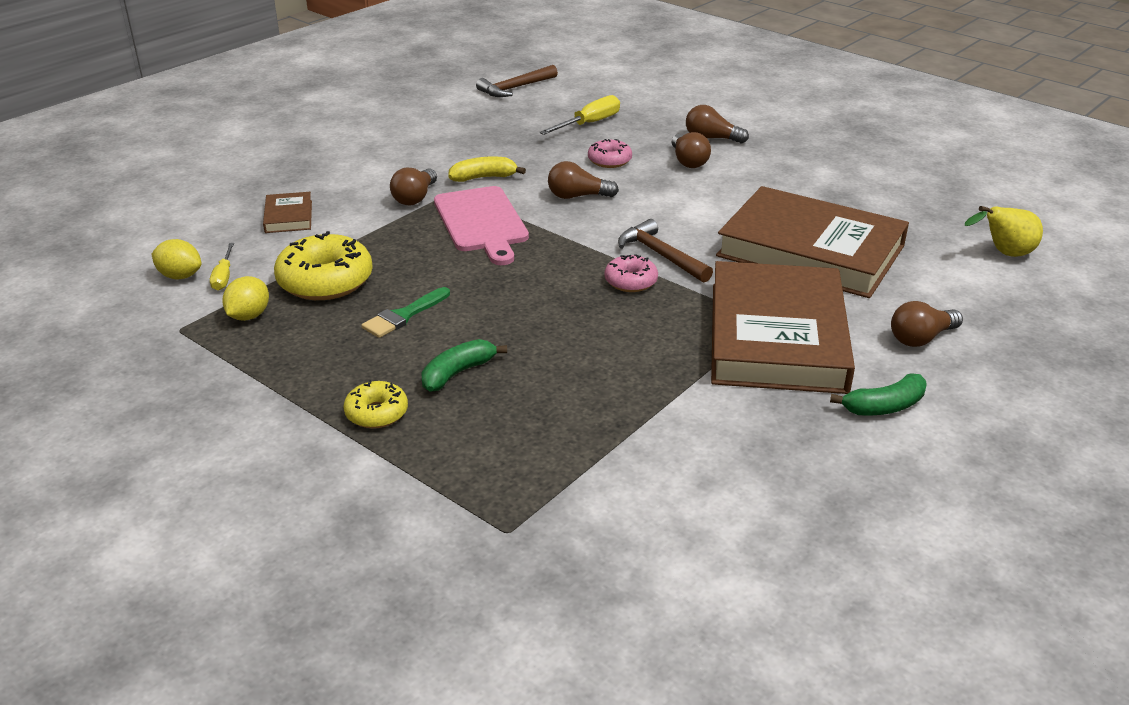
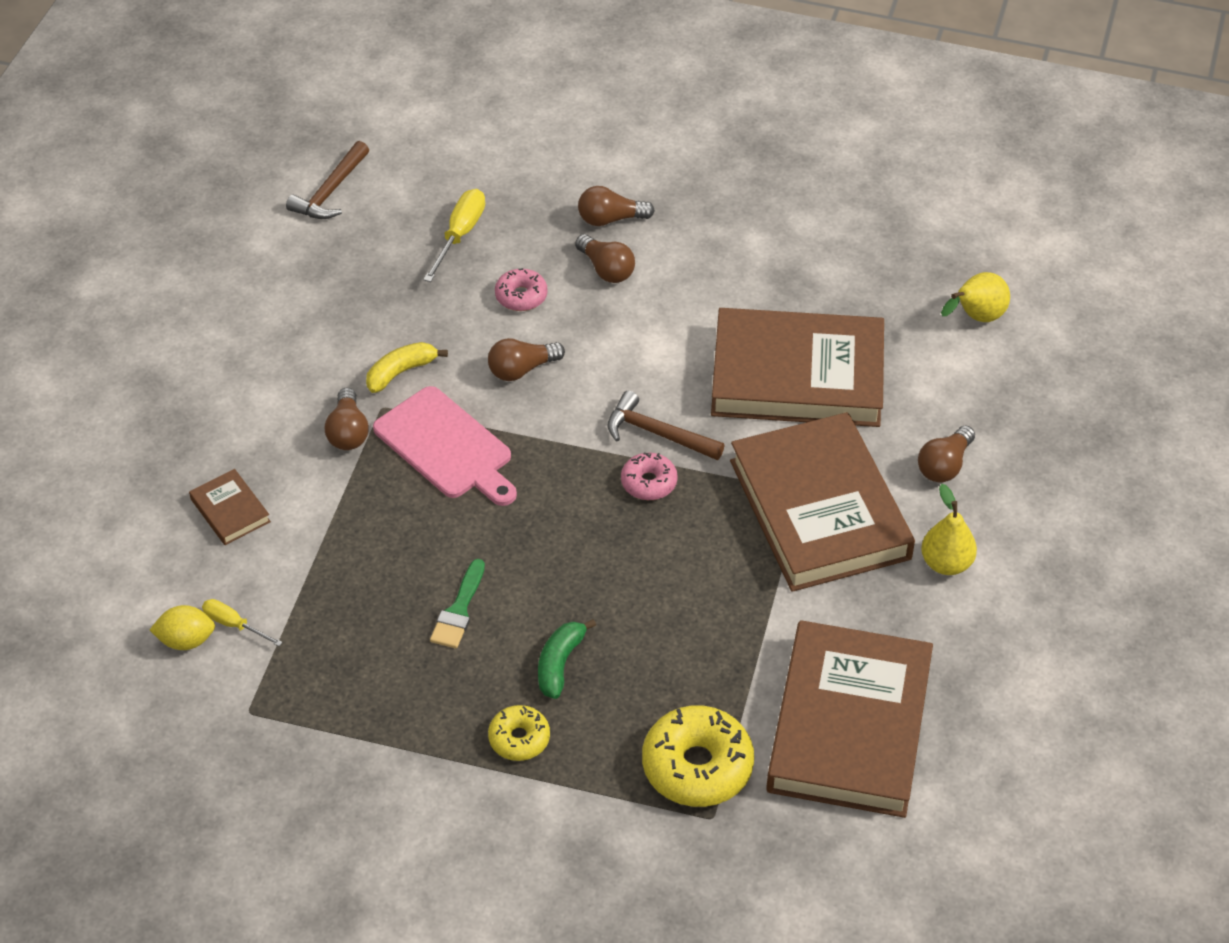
camera: 25 degrees left, 15 degrees up
yellow screwdriver [210,243,234,291] -> yellow screwdriver turned 150 degrees clockwise [202,599,282,646]
yellow lemon [222,276,269,321] -> none
yellow donut [274,231,373,300] -> yellow donut moved to [642,705,754,807]
green banana [830,373,926,416] -> yellow pear [921,484,977,575]
none -> brown book [766,620,933,818]

